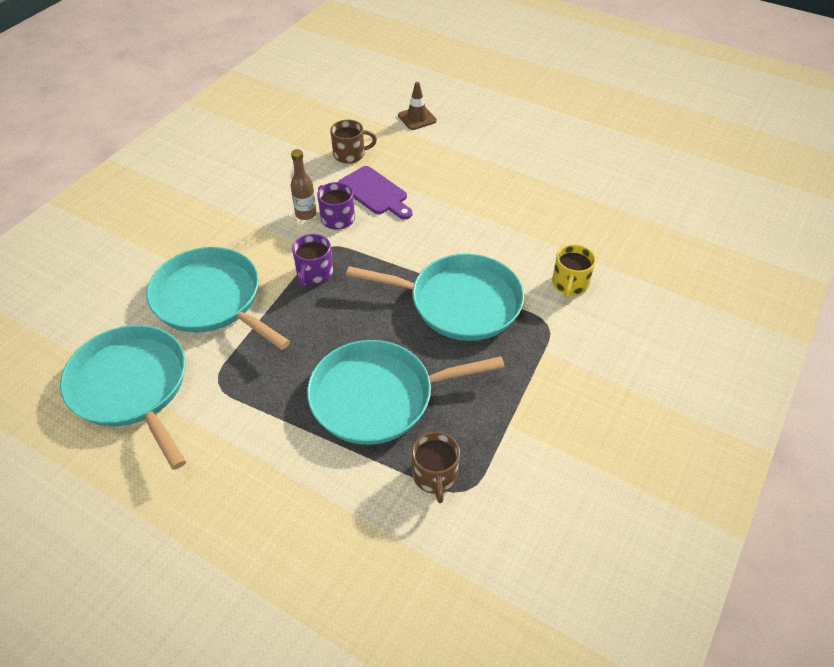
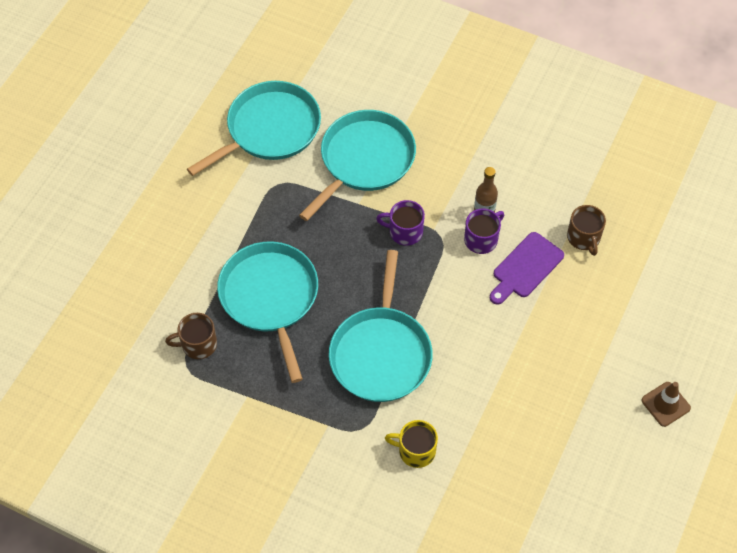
camera: 85 degrees right, 10 degrees up
brown traffic cone [398,82,437,130] -> brown traffic cone moved to [642,382,691,427]

